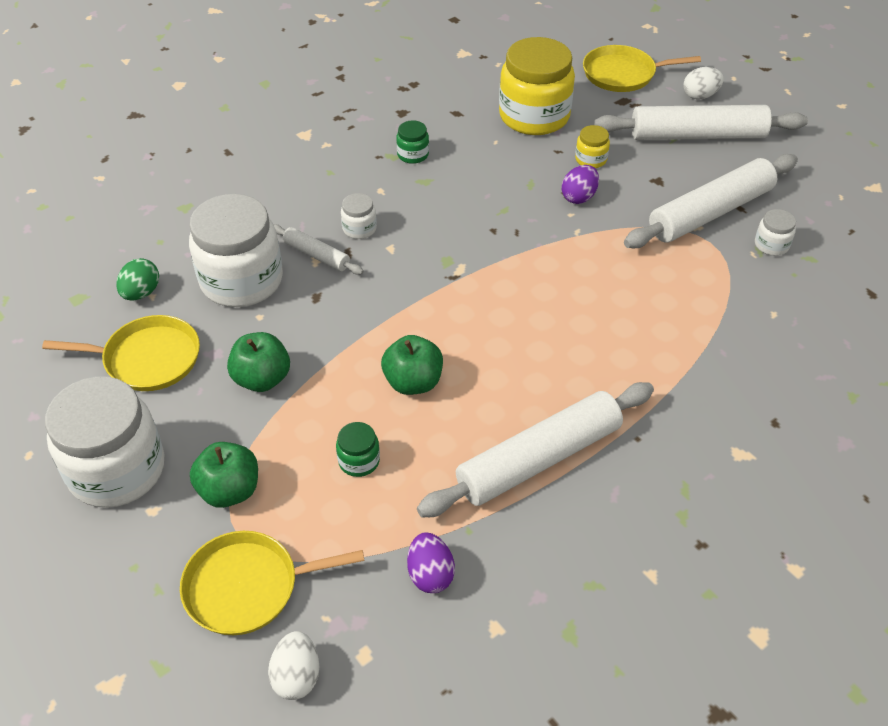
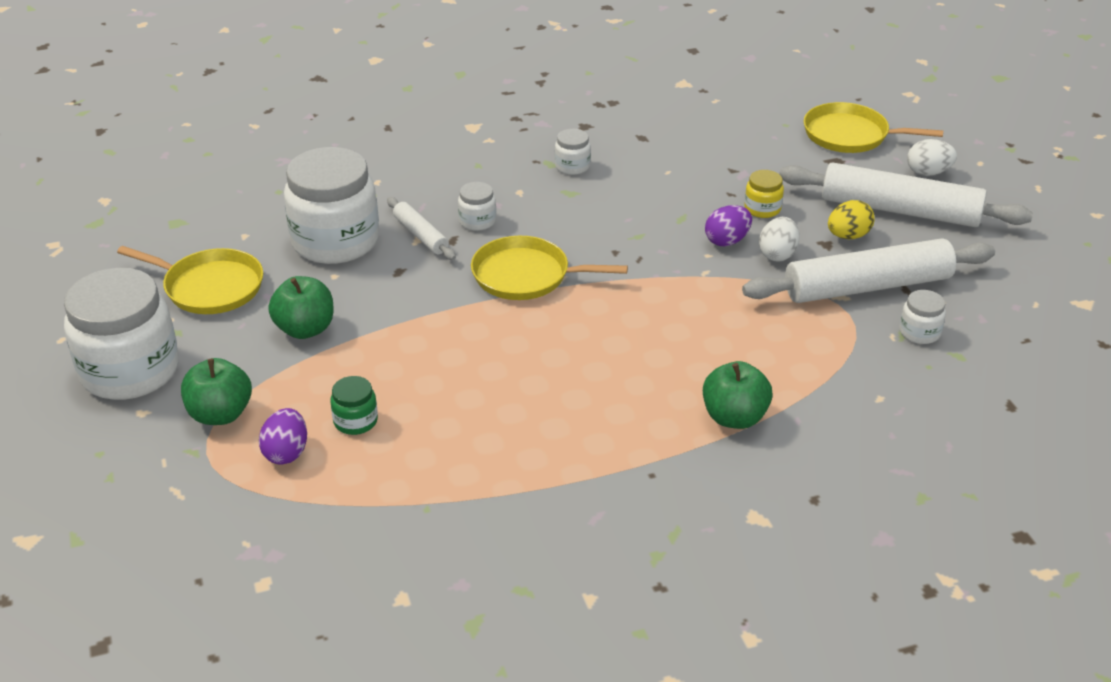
camera: 20 degrees right, 10 degrees down
green egg [116,258,159,301] -> none
yellow pan [180,531,364,635] -> yellow pan moved to [471,236,628,300]
white egg [268,631,319,700] -> white egg moved to [759,217,800,262]
green apple [381,335,443,395] -> green apple moved to [703,361,773,429]
green jar [396,120,429,164] -> white jar [555,129,591,175]
purple egg [407,532,455,593] -> purple egg moved to [259,408,307,464]
white rolling pin [417,382,654,517] -> none
yellow jar [499,37,575,135] -> none
none -> yellow egg [828,200,874,239]

